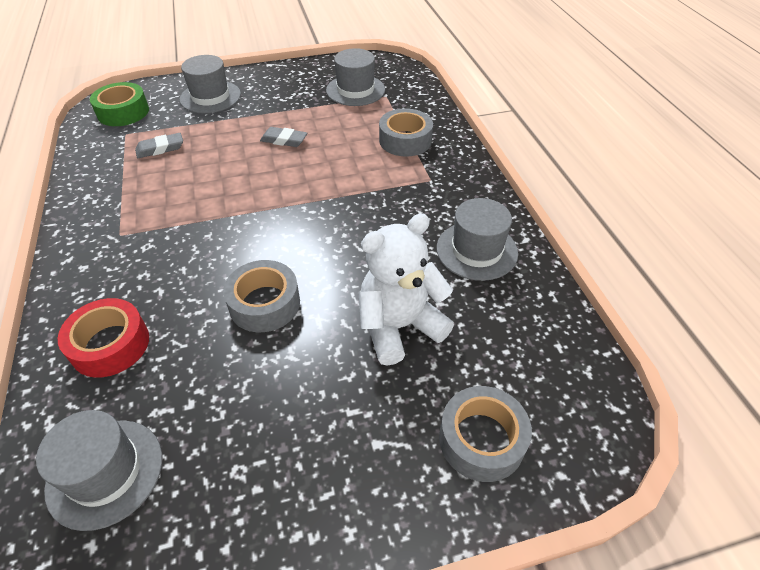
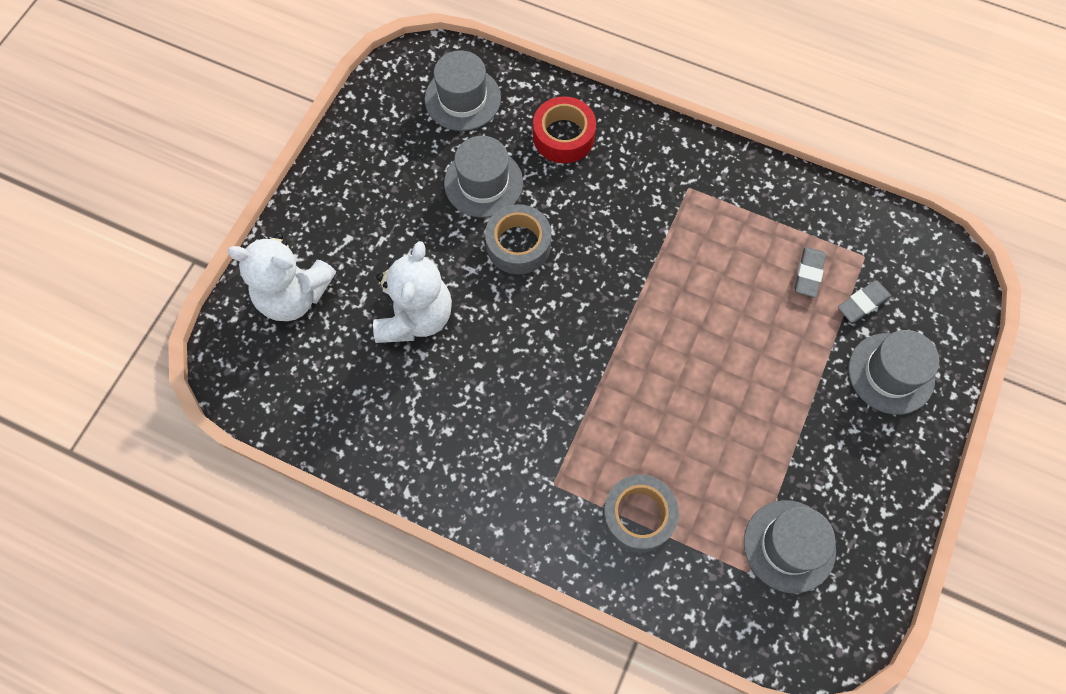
camera: 130 degrees right, 20 degrees up
green tape [90,82,149,126] -> none
grey eraser [260,127,307,147] -> grey eraser moved to [838,280,891,323]
grey hat [437,198,518,281] -> grey hat moved to [444,136,523,218]
grey tape [439,386,532,482] -> white teddy bear [227,233,336,321]

